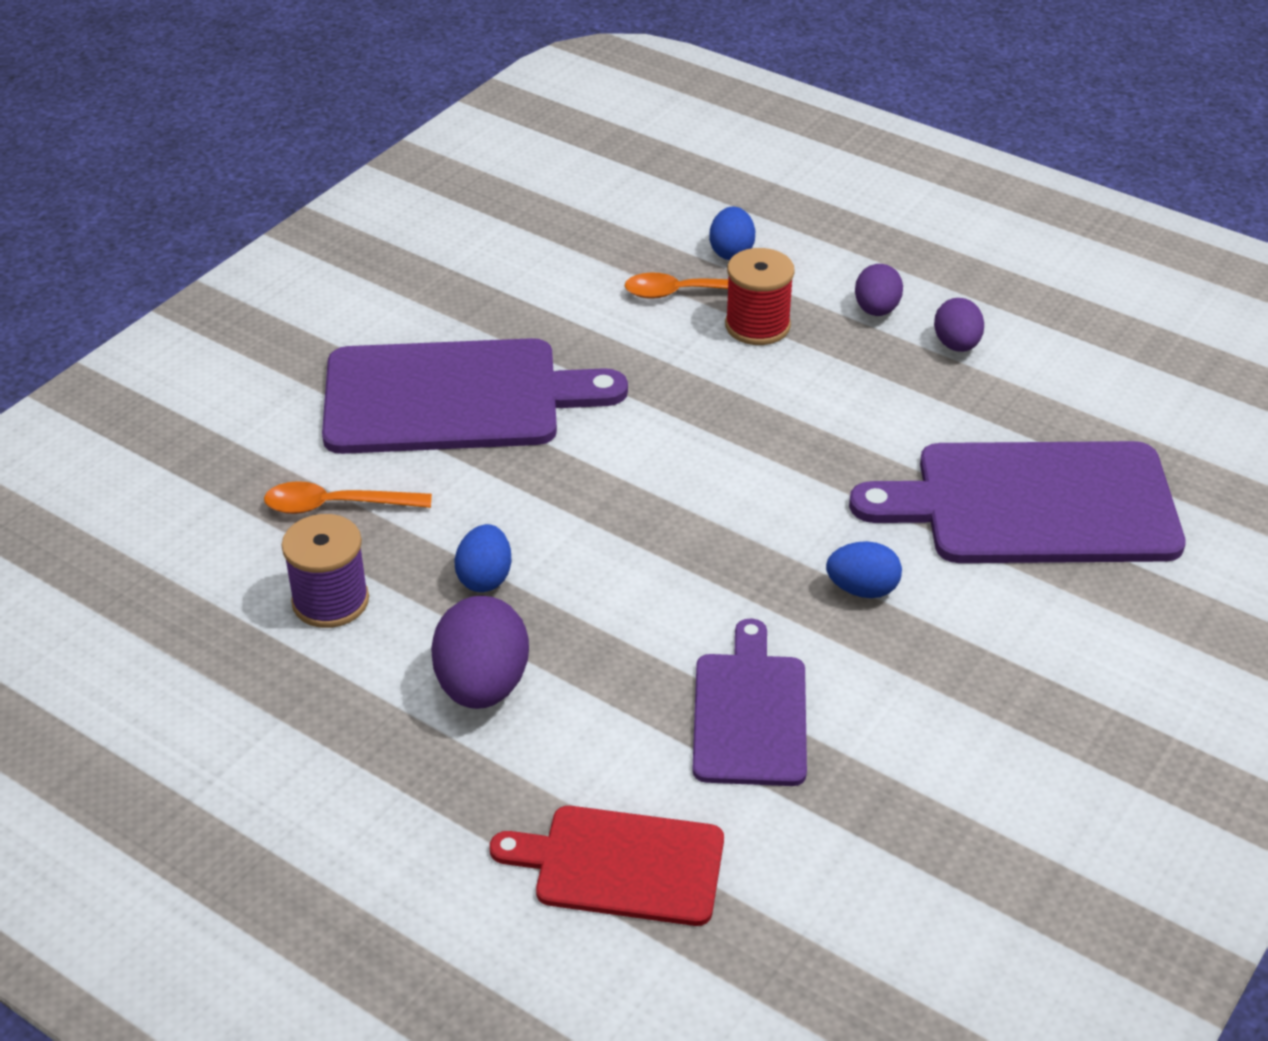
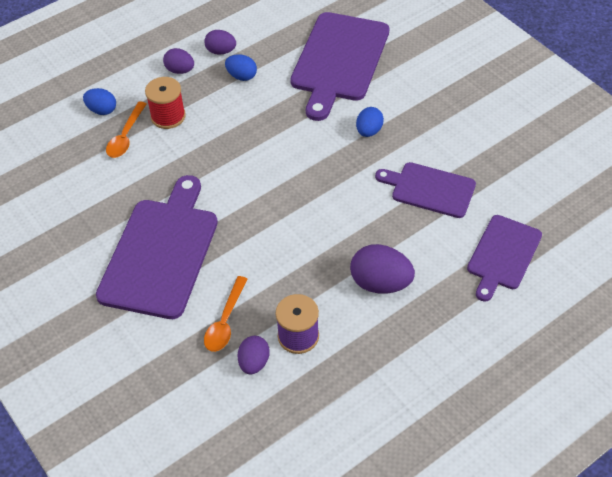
camera: 70 degrees left, 10 degrees up
blue egg [454,524,511,592] -> blue egg moved to [225,55,257,81]
red cutting board [490,806,724,926] -> purple cutting board [467,215,542,302]
none -> purple egg [238,336,269,374]

